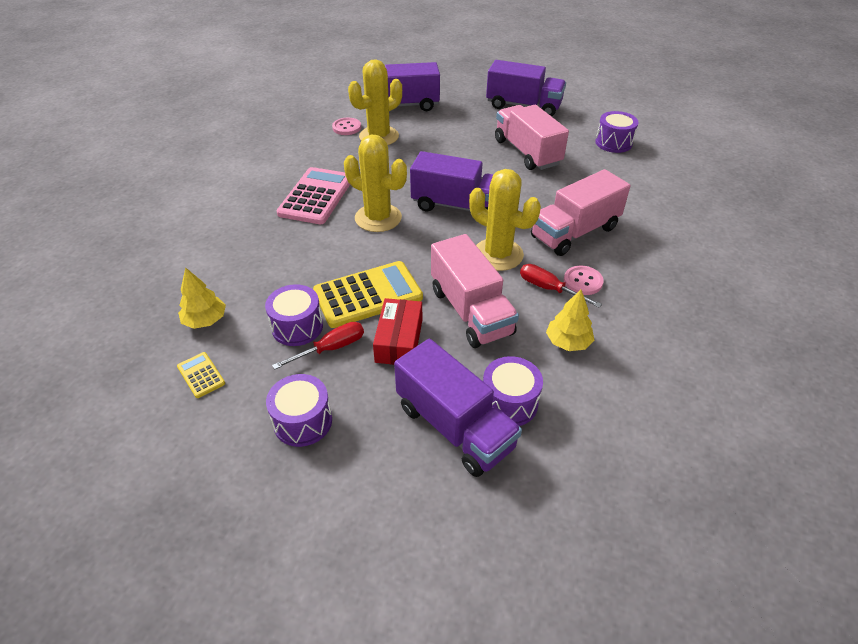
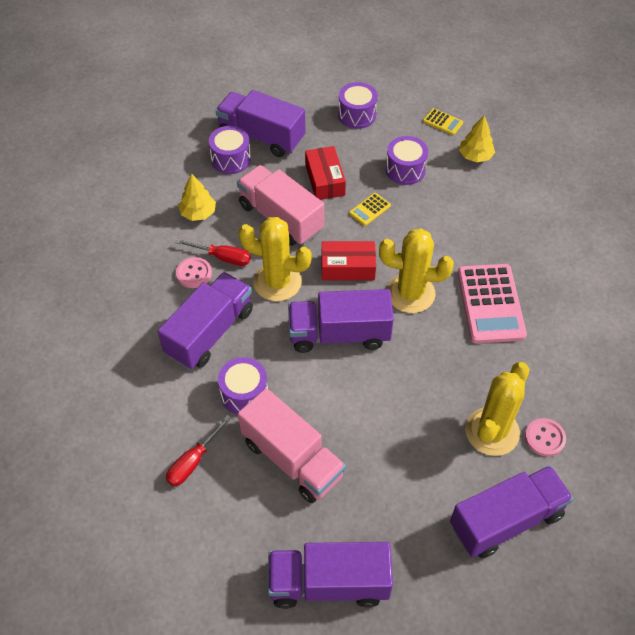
camera: 160 degrees right, 10 degrees up
red screwdriver [272,322,364,370] -> red screwdriver moved to [166,415,232,486]
yellow calculator [313,261,423,328] -> yellow calculator [349,193,391,226], size x0.46
pink truck [531,169,631,256] -> purple truck [158,272,253,369]
purple drum [595,111,638,153] -> purple drum moved to [218,357,268,415]
none -> red box [321,241,376,280]

